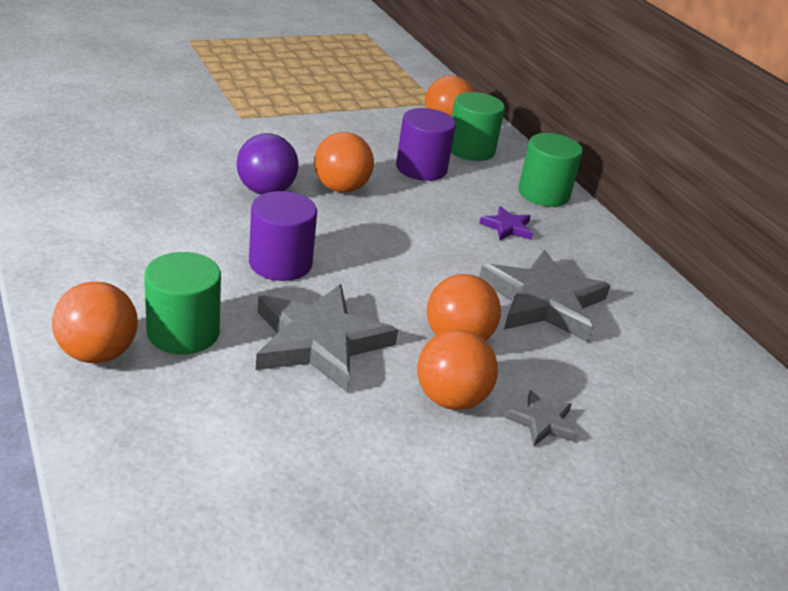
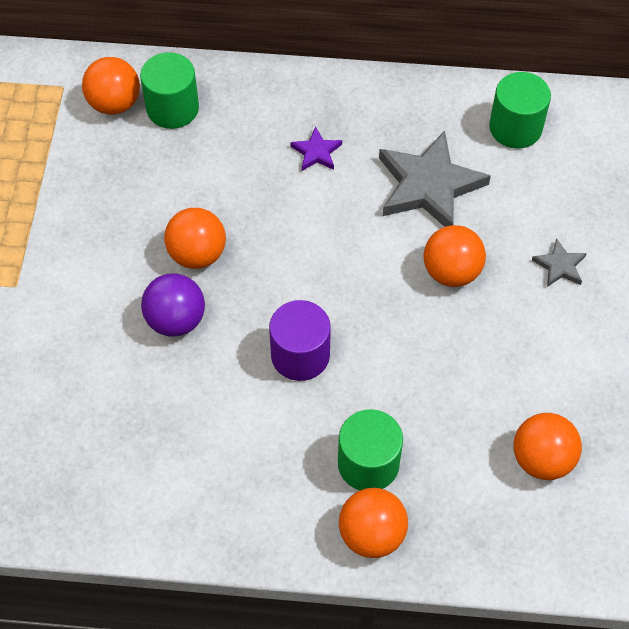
camera: 55 degrees left, 25 degrees up
grey star [256,284,398,392] -> none
purple cylinder [396,108,456,181] -> none
orange ball [417,329,498,410] -> orange ball moved to [514,413,582,480]
green cylinder [518,133,583,207] -> green cylinder moved to [489,72,551,149]

